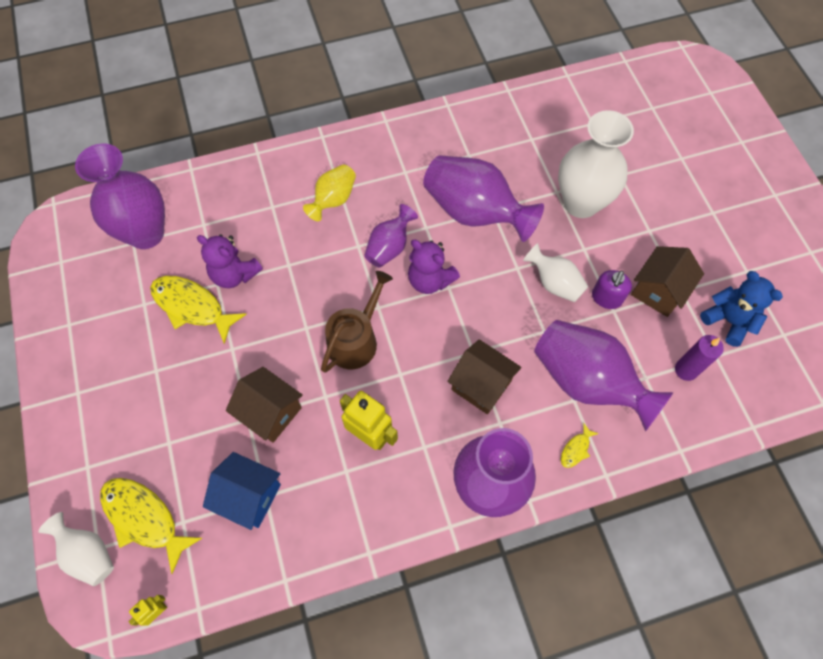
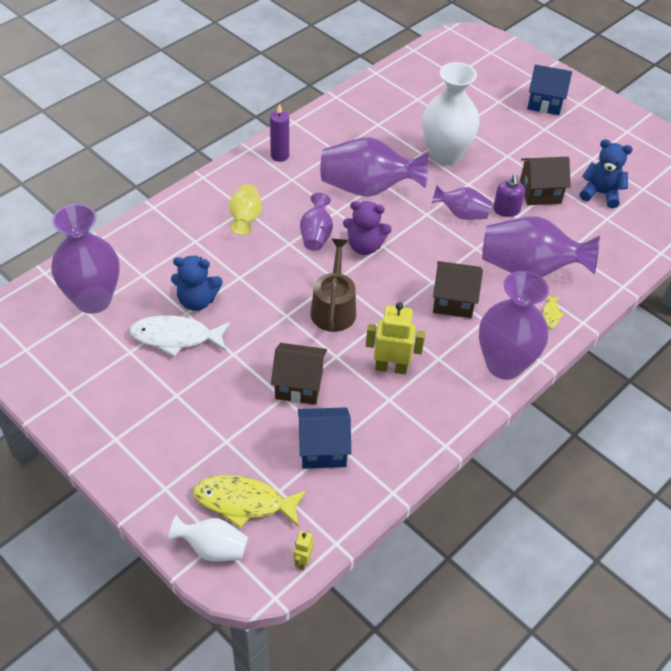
camera: 30 degrees left, 15 degrees down
yellow fish [150,276,247,344] -> white fish [129,315,230,357]
purple teddy bear [197,235,263,288] -> blue teddy bear [171,256,223,311]
white vase [523,243,589,302] -> purple vase [431,185,492,220]
brown house [631,246,704,317] -> brown house turned 75 degrees clockwise [520,157,571,205]
purple candle [675,335,724,381] -> purple candle moved to [270,103,289,162]
none -> blue house [527,65,572,115]

